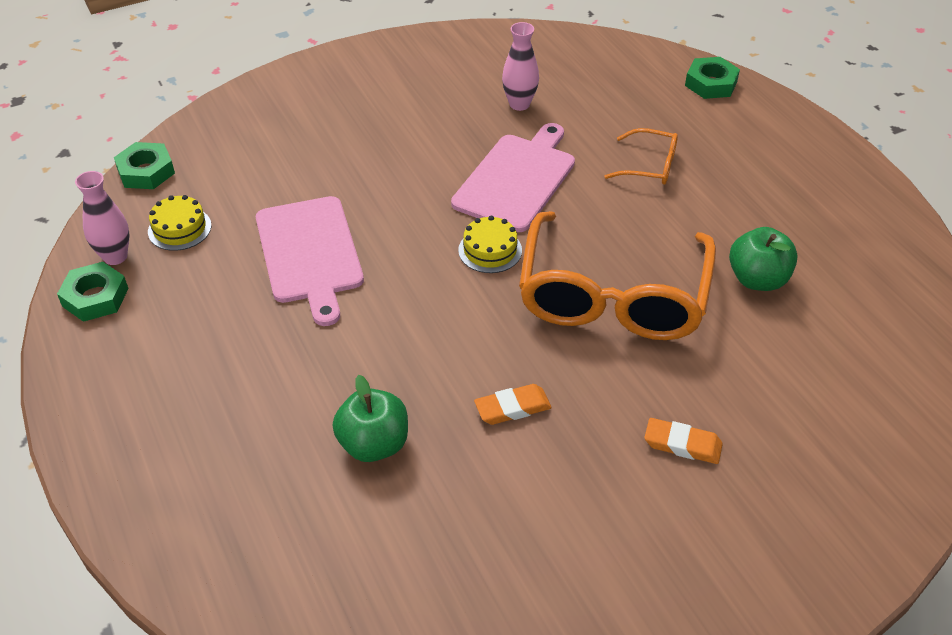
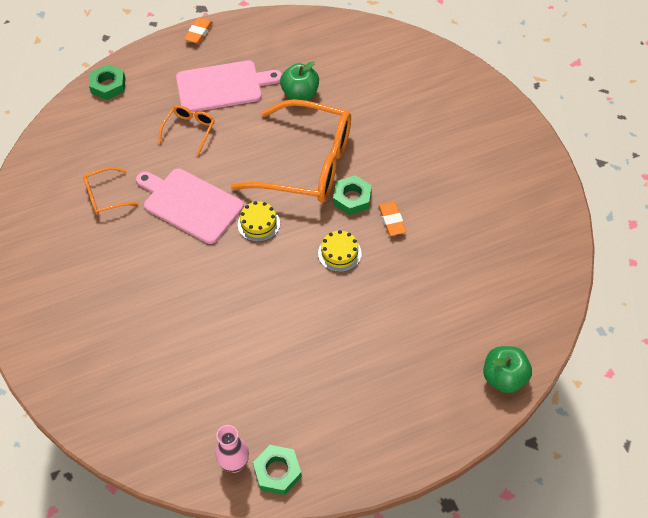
camera: 85 degrees left, 10 degrees up
green nut [114,142,175,189] -> green nut moved to [333,175,372,215]
yellow cake [148,195,211,251] -> yellow cake moved to [318,230,362,272]
pink cutting board [256,196,364,326] -> pink cutting board moved to [176,60,282,112]
green apple [332,375,408,462] -> green apple moved to [483,346,532,393]
pink vase [502,22,539,111] -> orange glasses [83,167,139,215]
orange eraser [644,418,723,464] -> orange eraser moved to [184,17,213,44]

